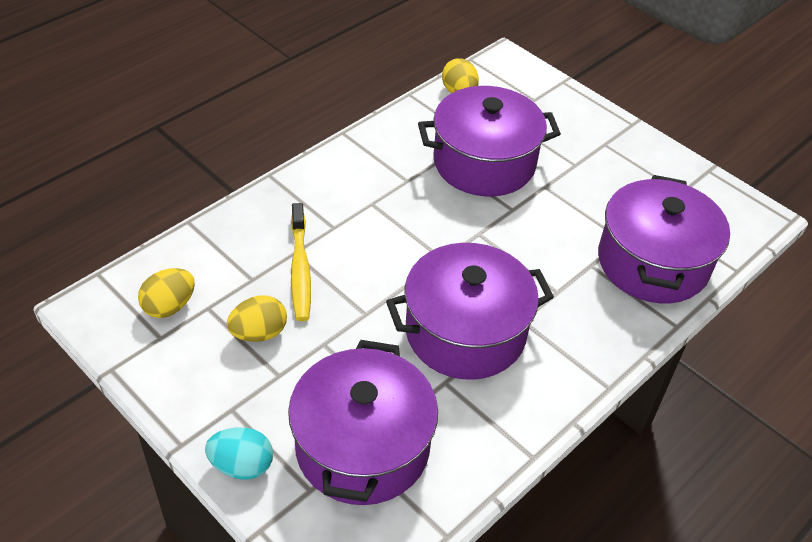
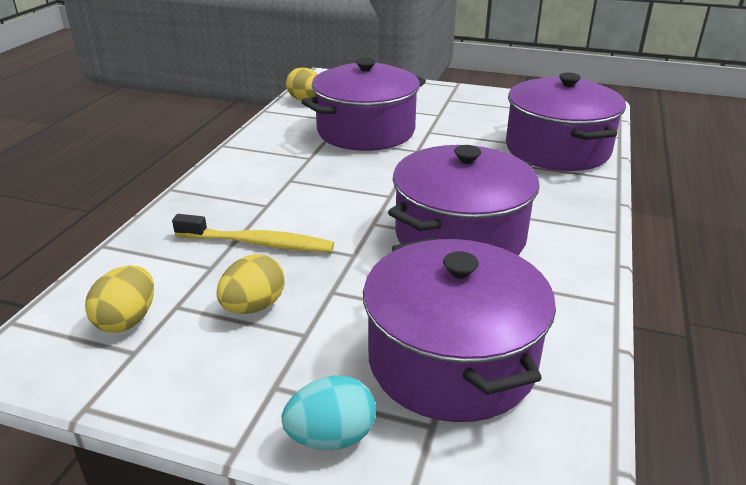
camera: 25 degrees left, 15 degrees down
yellow toothbrush [291,203,311,321] -> yellow toothbrush turned 45 degrees counterclockwise [172,214,334,252]

